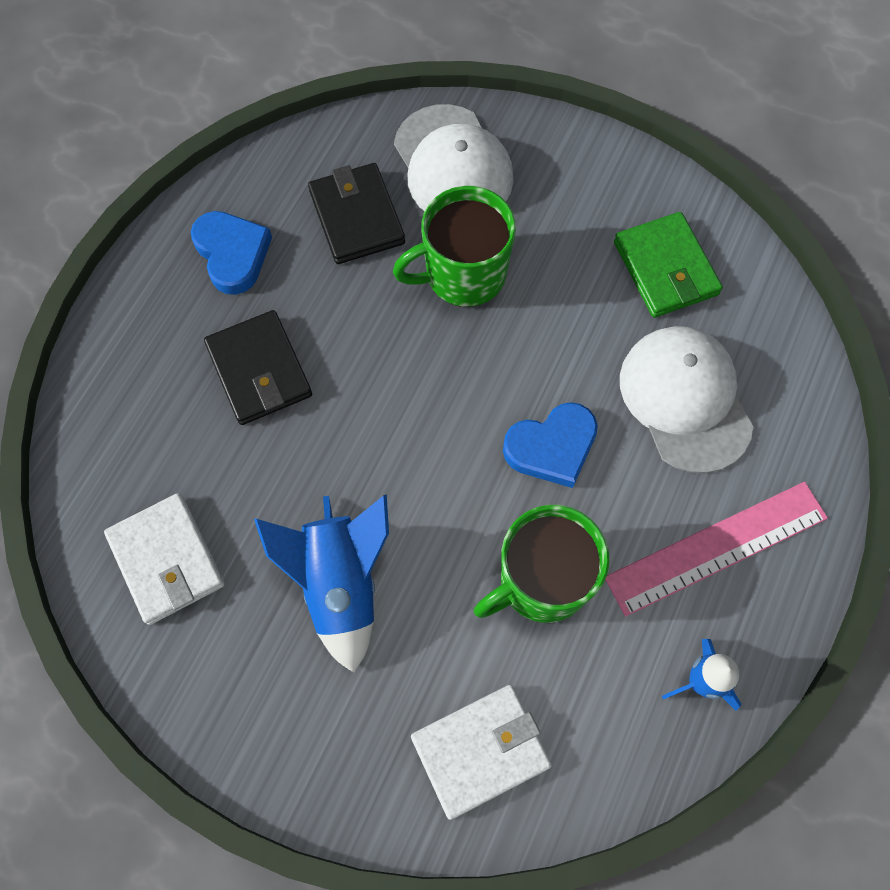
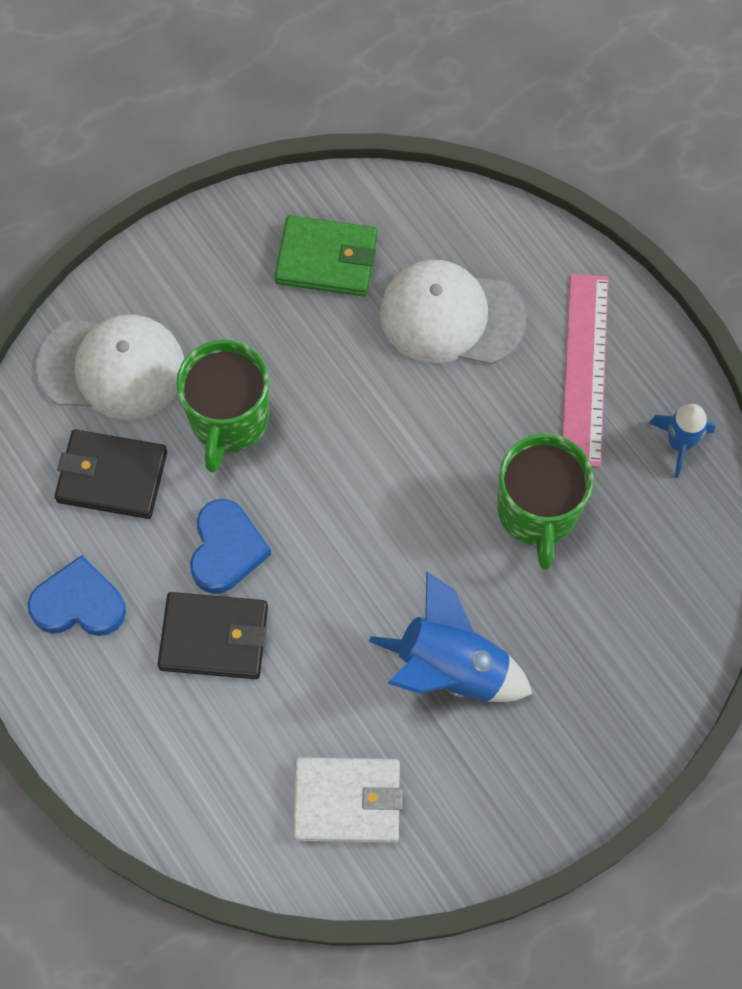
camera: 60 degrees left, 0 degrees up
white wallet [411,685,552,820] -> none
blue heart [503,402,598,488] -> blue heart moved to [190,499,271,594]

